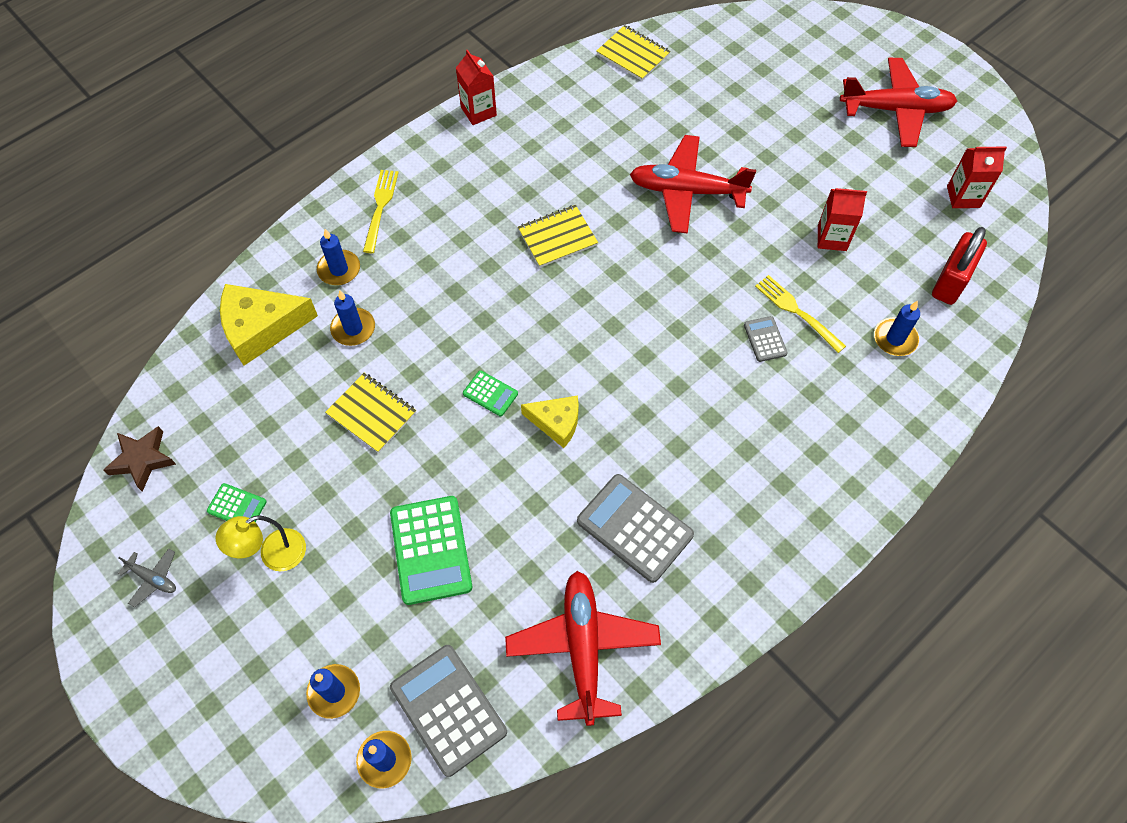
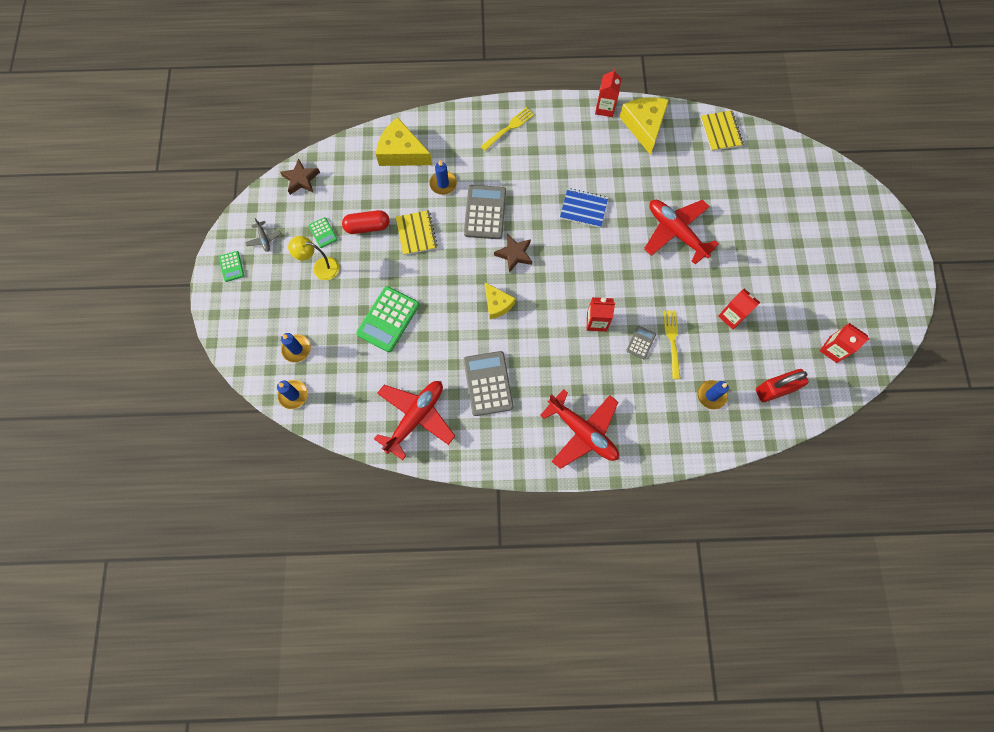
camera: 40 degrees right, 10 degrees up
blue candle [317,229,360,285] -> none
grey calculator [390,645,507,777] -> grey calculator moved to [464,185,506,239]
green calculator [463,370,518,416] -> green calculator moved to [219,251,244,282]
yellow notebook [518,205,598,267] -> blue notebook [560,188,608,228]
red plane [840,58,957,147] -> red plane moved to [540,389,619,469]
none -> red capsule [342,210,390,234]
none -> brown star [494,234,532,273]
none -> red carton [587,297,615,332]
none -> yellow cheese [620,97,669,155]

